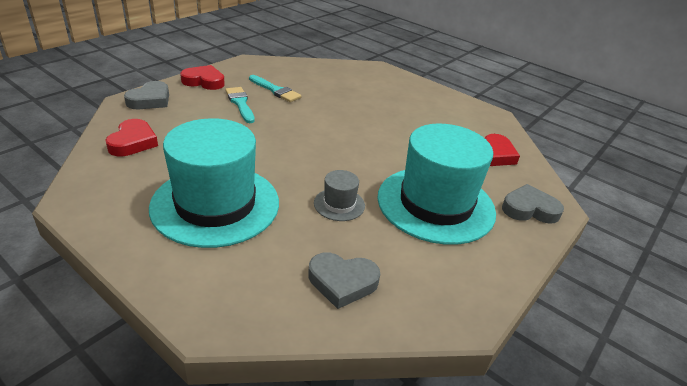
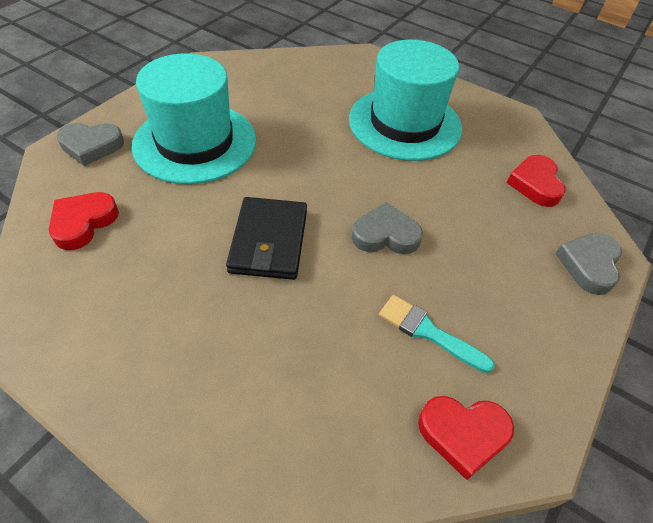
camera: 175 degrees right, 15 degrees up
red heart [180,65,225,90] -> red heart moved to [418,396,514,480]
turquoise brush [225,87,255,123] -> none
grey heart [308,253,380,309] -> grey heart moved to [352,202,423,254]
grey hat [314,170,365,221] -> none
none -> black wallet [226,197,307,280]

